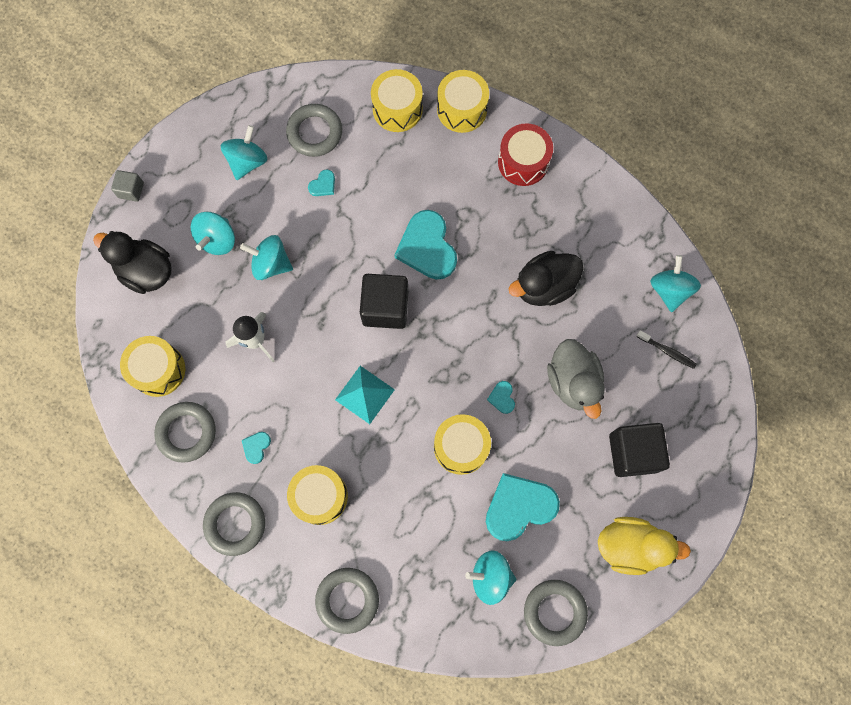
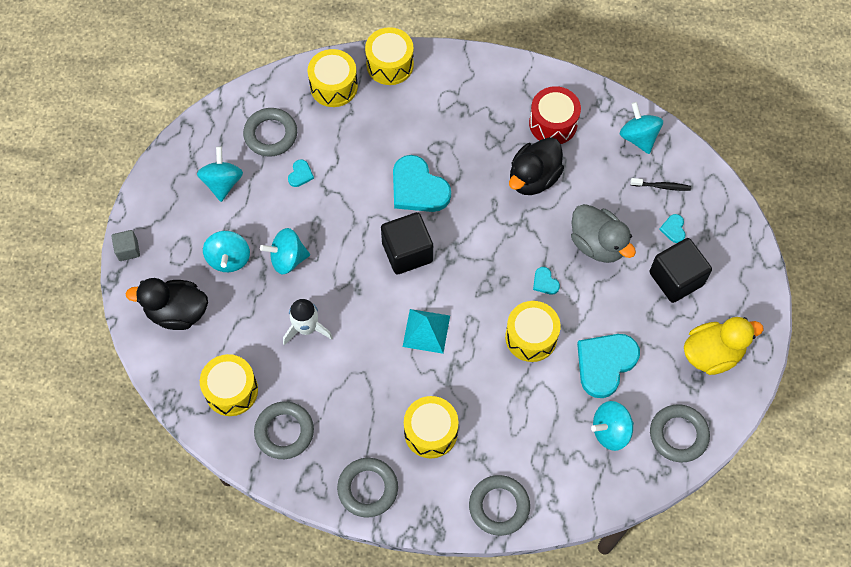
camera: 25 degrees left, 10 degrees down
turquoise heart [242,432,271,464] -> turquoise heart moved to [659,214,686,243]
red drum [498,123,553,186] -> red drum moved to [529,86,581,144]

